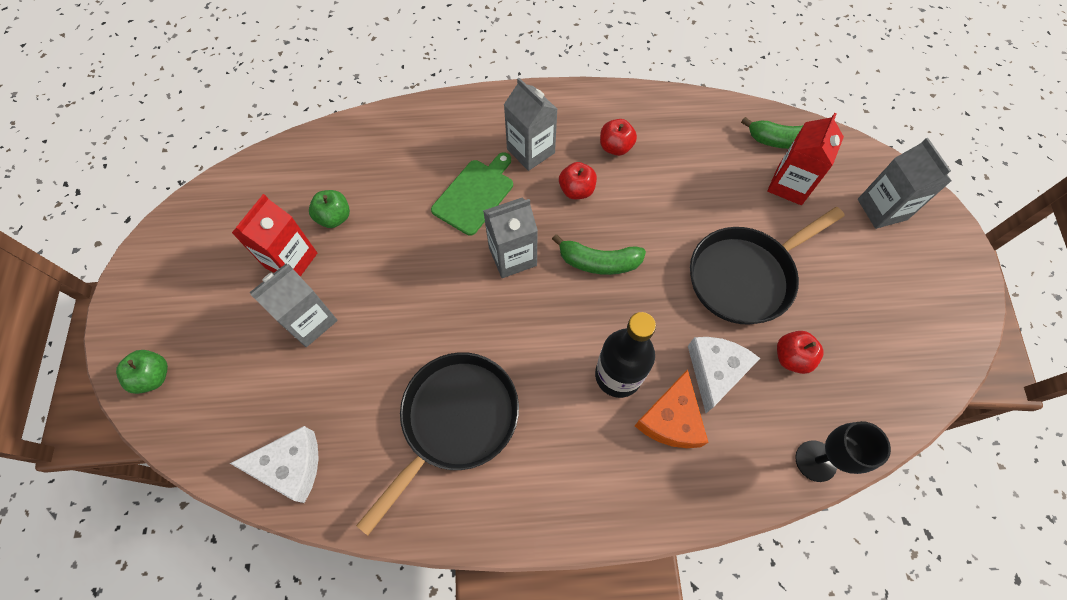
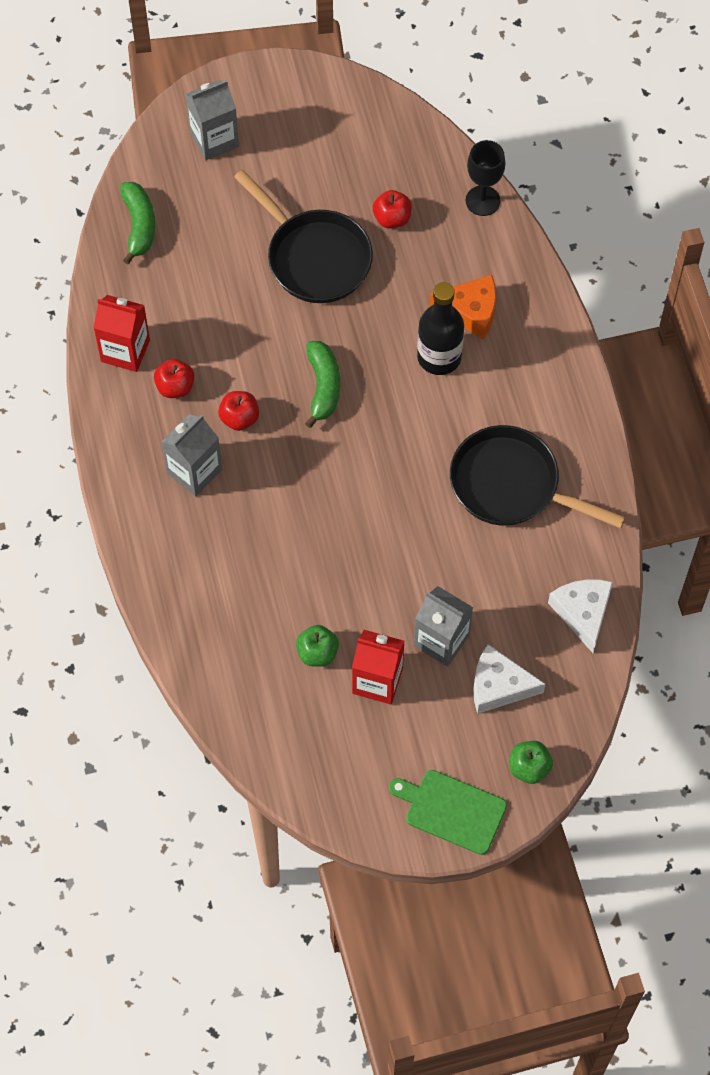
camera: 100 degrees left, 0 degrees up
green cutting board [431,152,513,236] -> green cutting board moved to [389,770,507,855]
grey carton [483,198,538,278] -> none
white cheese [688,337,760,413] -> white cheese moved to [473,644,545,714]
red carton [767,113,844,205] -> red carton moved to [93,295,150,372]

